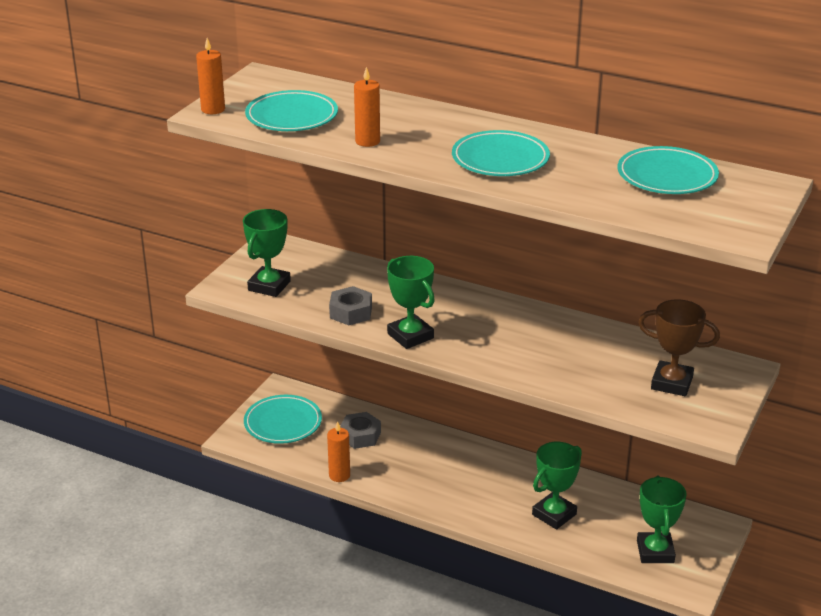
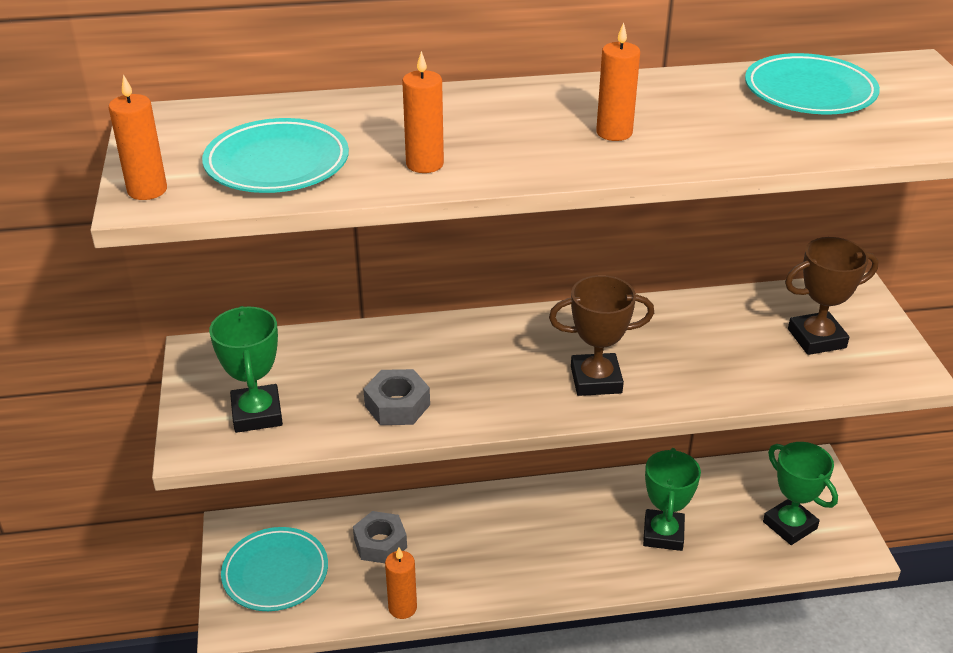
camera: 35 degrees left, 5 degrees up
green trophy [387,256,435,349] -> none
turquoise plate [452,130,550,176] -> orange candle [596,22,640,141]
none -> brown trophy [549,275,654,396]

